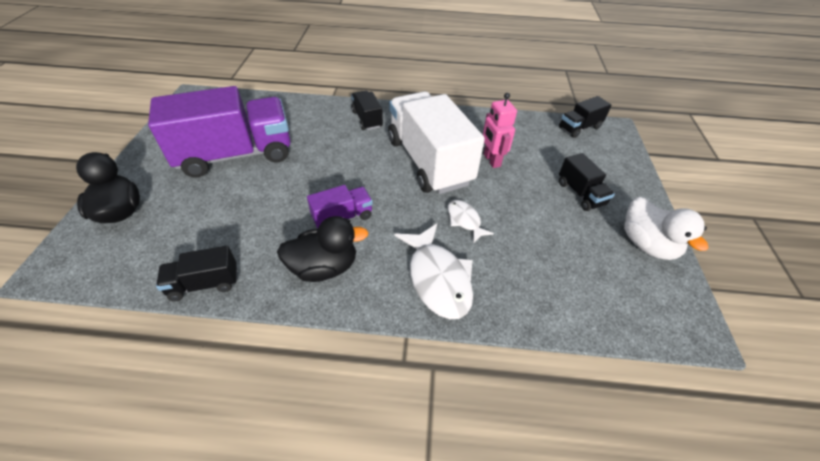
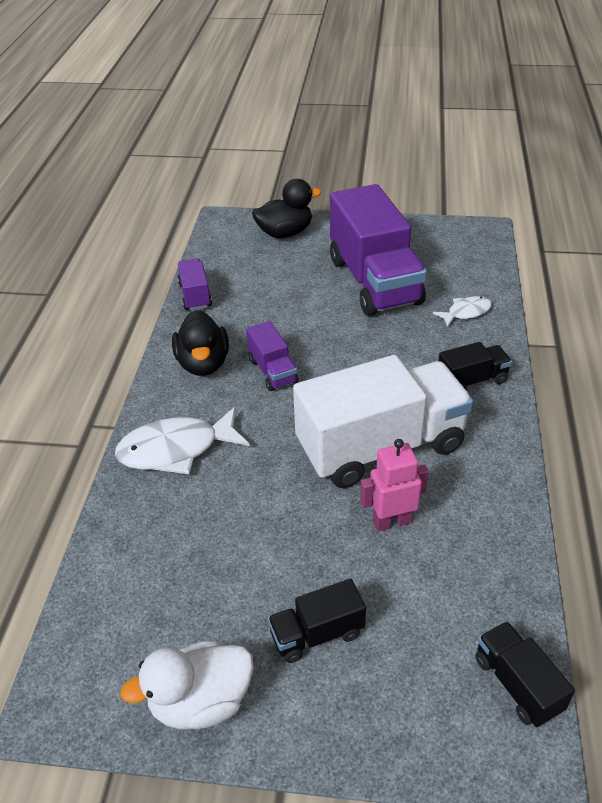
camera: 95 degrees right, 5 degrees down
black truck [156,246,237,301] -> purple truck [178,258,212,310]
white fish [448,200,494,243] -> white fish moved to [433,296,492,327]

